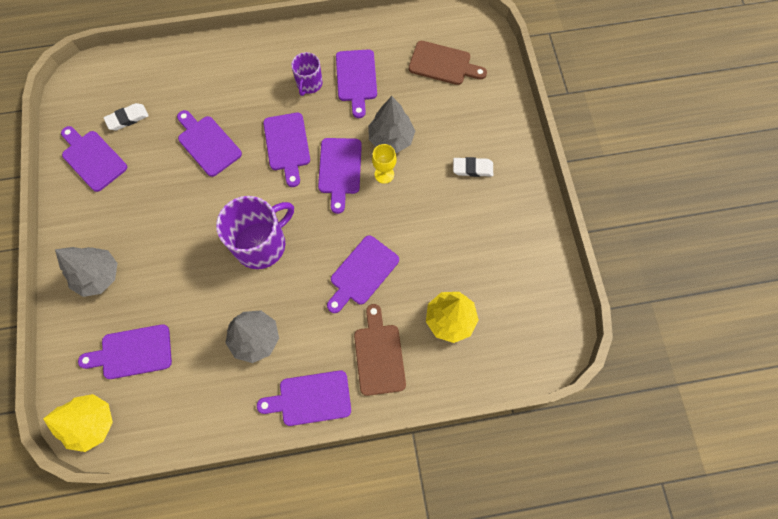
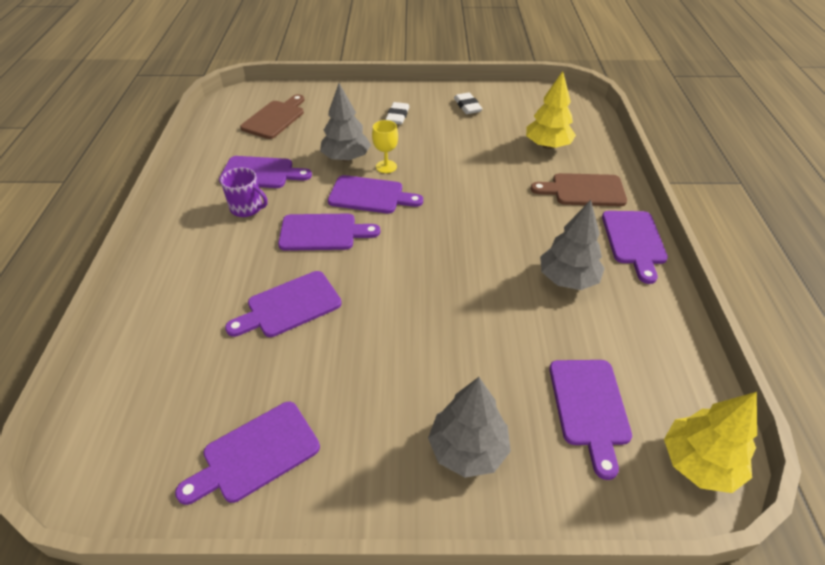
camera: 80 degrees left, 25 degrees down
white eraser [104,103,149,131] -> white eraser moved to [454,92,483,114]
purple mug [216,196,294,269] -> none
purple cutting board [327,235,399,313] -> none

